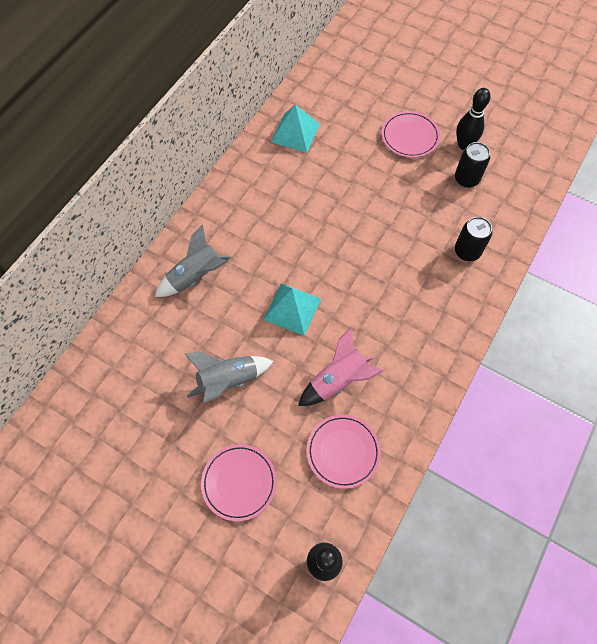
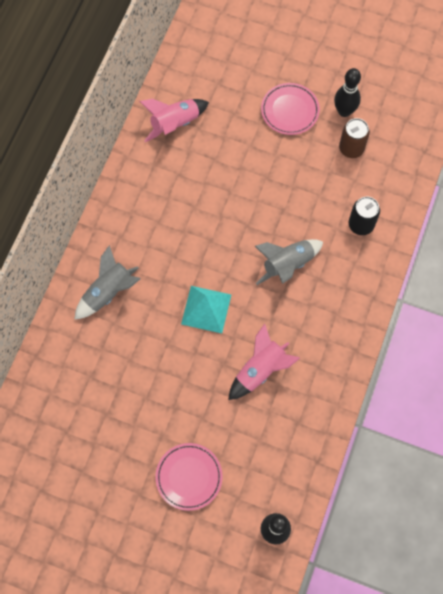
camera: 10 degrees left, 5 degrees up
grey rocket [185,352,273,403] -> grey rocket moved to [255,239,323,285]
turquoise pyramid [271,104,320,153] -> pink rocket [139,99,209,142]
pink plate [307,415,381,489] -> none
black can [455,142,490,188] -> brown can [339,118,370,158]

